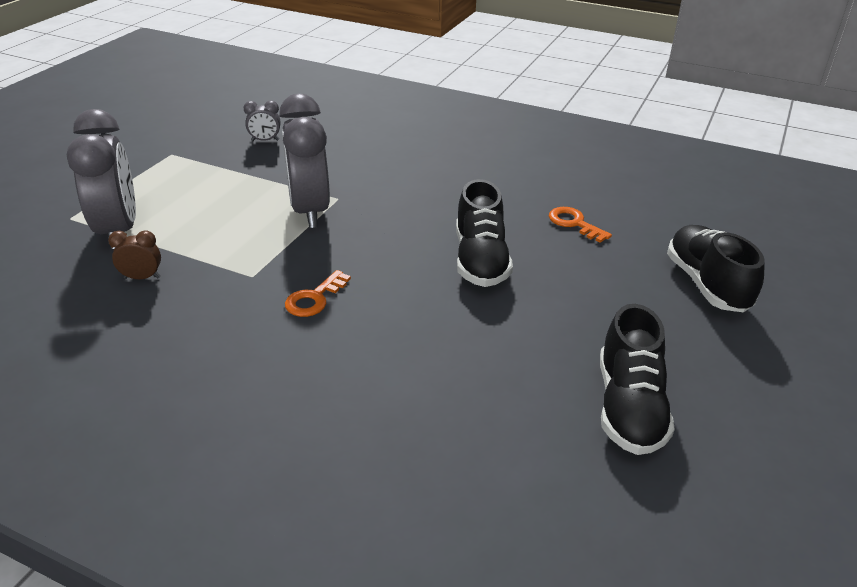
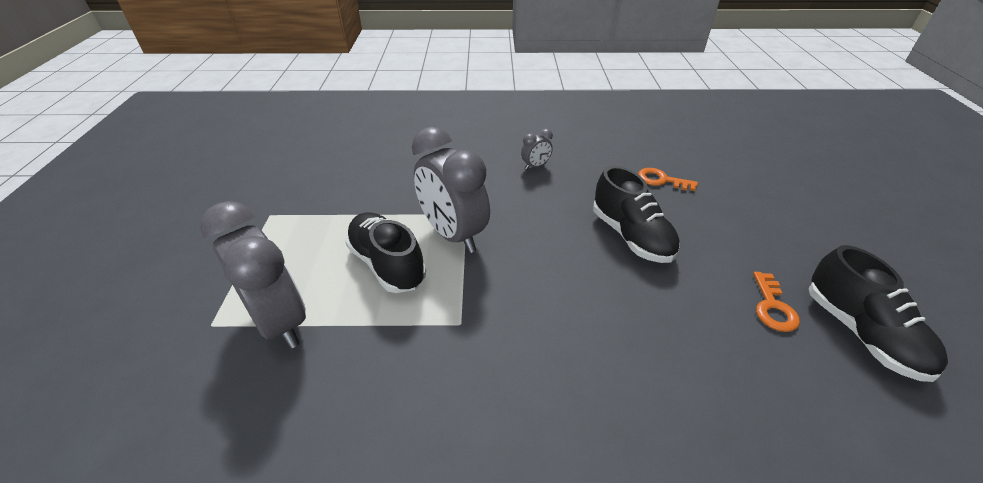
camera: 25 degrees left, 5 degrees up
brown clock [108,230,161,279] -> none
grey clock [243,100,281,141] -> grey clock moved to [521,128,553,170]
orange key [285,270,351,317] -> orange key moved to [753,272,800,332]
black shoe [667,225,764,312] -> black shoe moved to [345,213,426,293]

